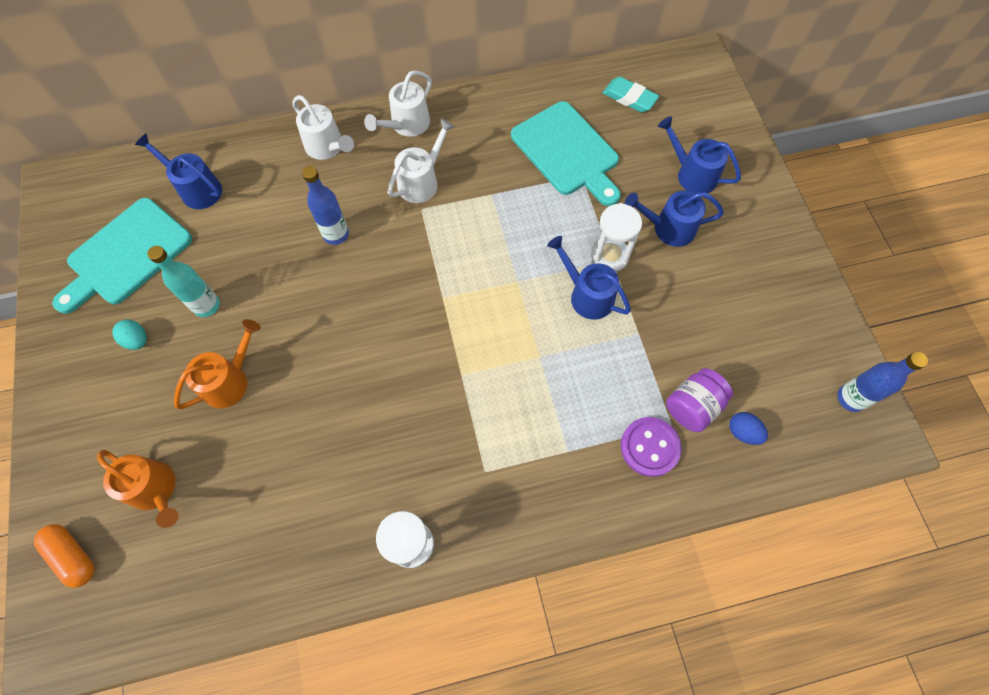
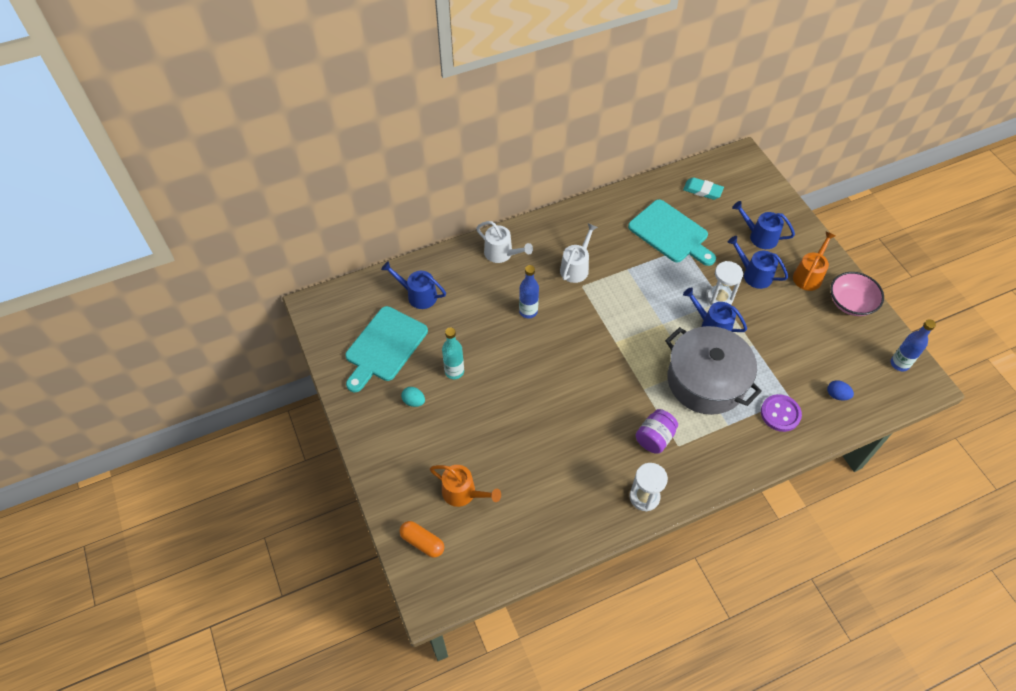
camera: 10 degrees left, 10 degrees down
orange watering can [174,319,261,409] -> orange watering can moved to [793,231,836,291]
white watering can [364,70,432,137] -> none
blue watering can [625,191,724,247] -> blue watering can turned 45 degrees clockwise [728,236,788,289]
purple jar [666,368,733,432] -> purple jar moved to [635,409,678,454]
none -> grey pot [665,326,762,415]
none -> pink bowl [830,272,884,316]

